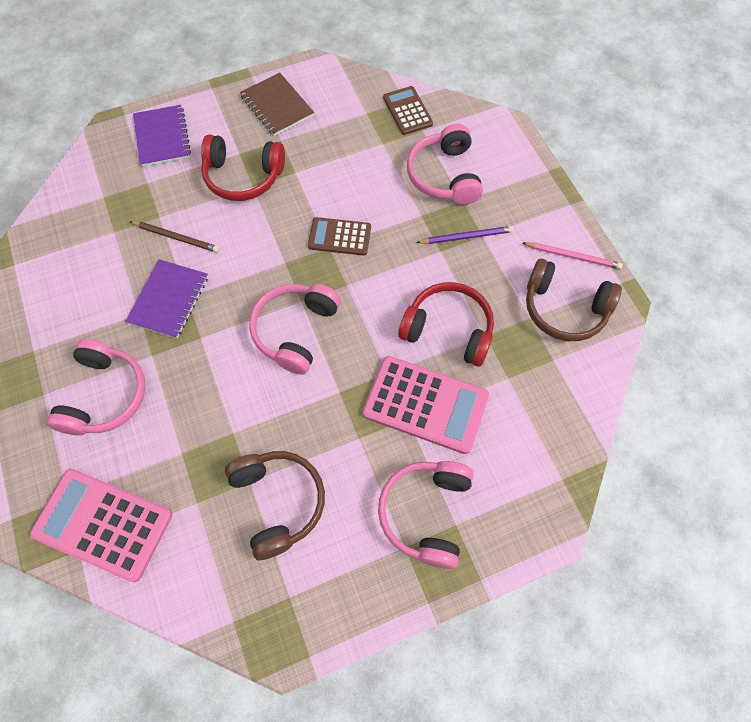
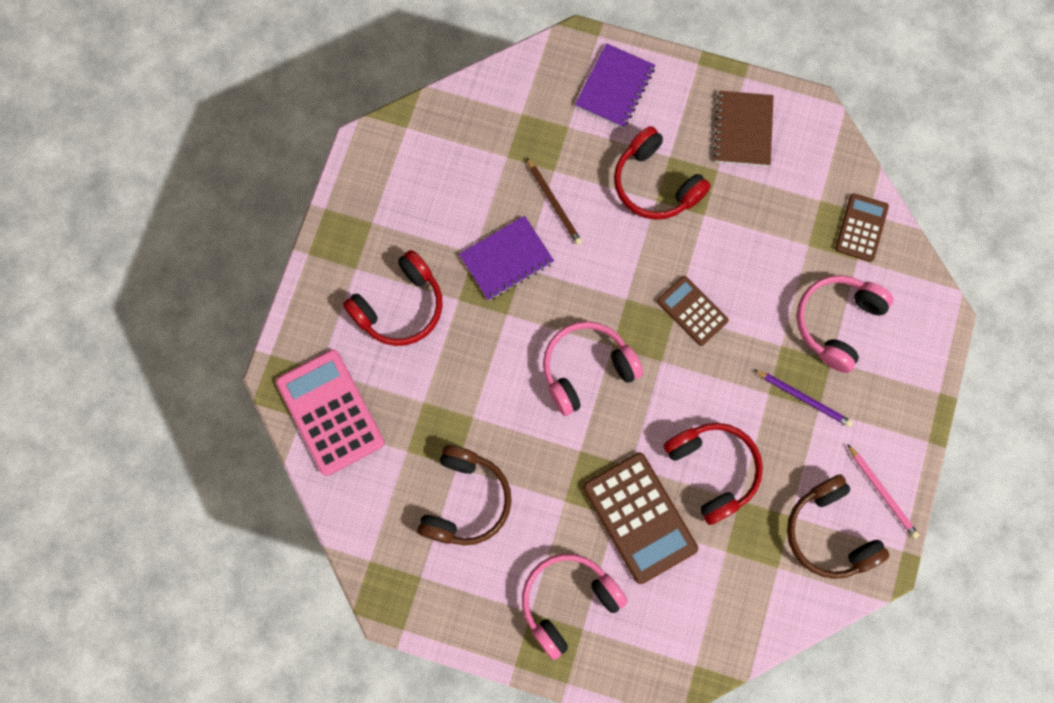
camera: 40 degrees right, 10 degrees up
pink headphones [47,339,146,435] -> red headphones [343,250,443,346]
pink calculator [363,356,489,454] -> brown calculator [583,452,698,584]

